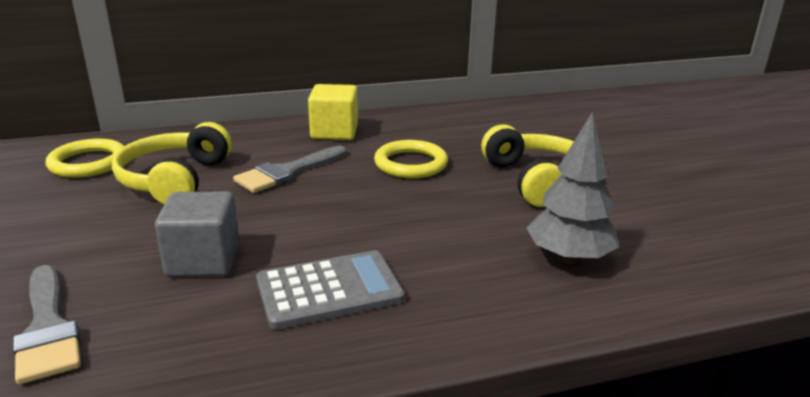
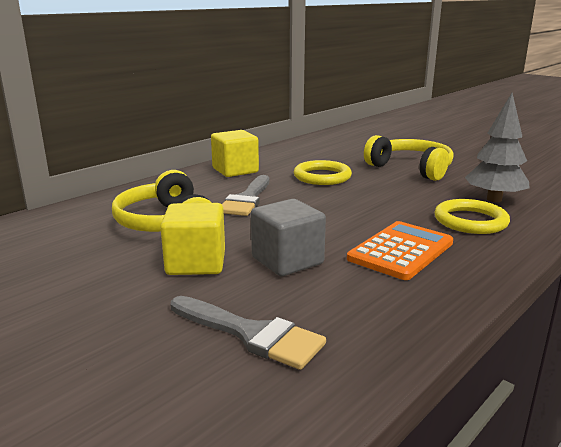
camera: 30 degrees left, 5 degrees down
yellow ring [46,139,124,178] -> yellow ring moved to [434,199,510,234]
grey calculator [256,250,405,330] -> orange calculator [347,221,453,280]
none -> yellow cube [160,203,225,275]

